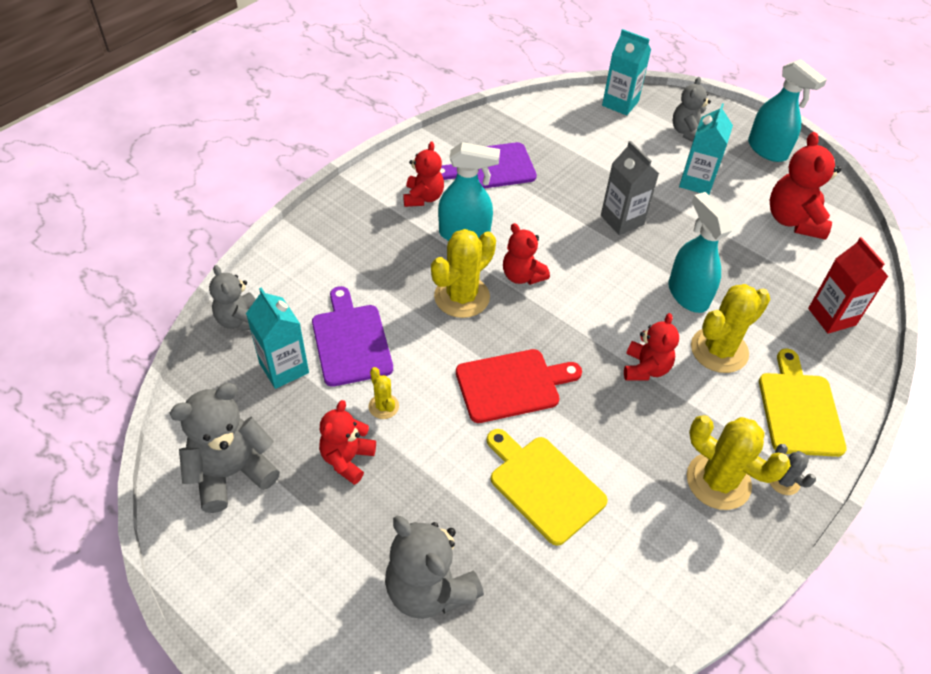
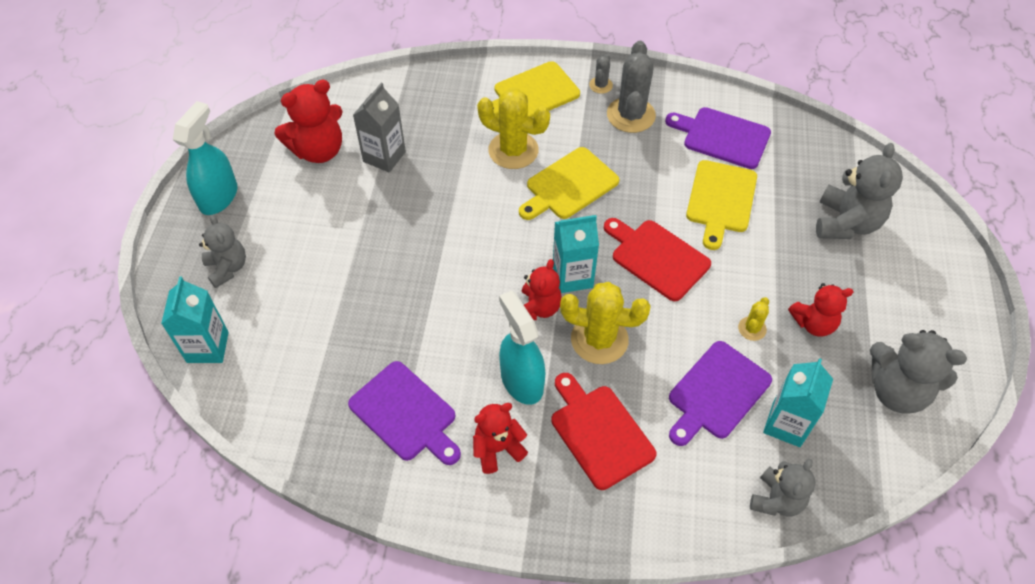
camera: 120 degrees left, 5 degrees up
grey carton [601,141,659,235] -> grey carton moved to [353,83,406,173]
red teddy bear [624,313,679,381] -> yellow cutting board [519,147,619,220]
turquoise spray bottle [669,192,732,313] -> none
grey teddy bear [672,77,711,142] -> grey teddy bear turned 105 degrees counterclockwise [199,215,246,288]
turquoise carton [679,103,733,195] -> turquoise carton moved to [553,215,599,293]
yellow cactus [687,415,791,510] -> grey cactus [607,41,656,133]
red carton [808,237,889,334] -> none
none -> red cutting board [551,373,656,490]
none -> purple cutting board [665,107,771,169]

